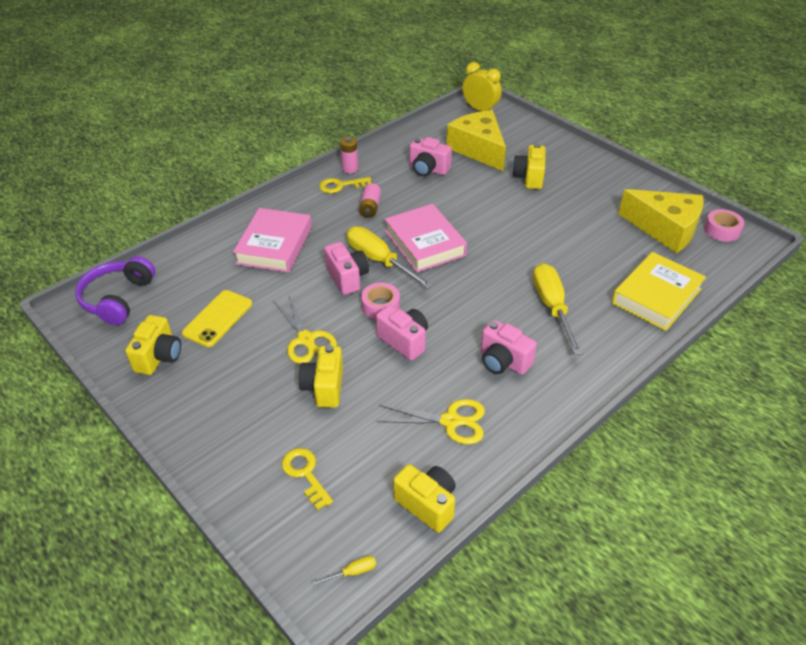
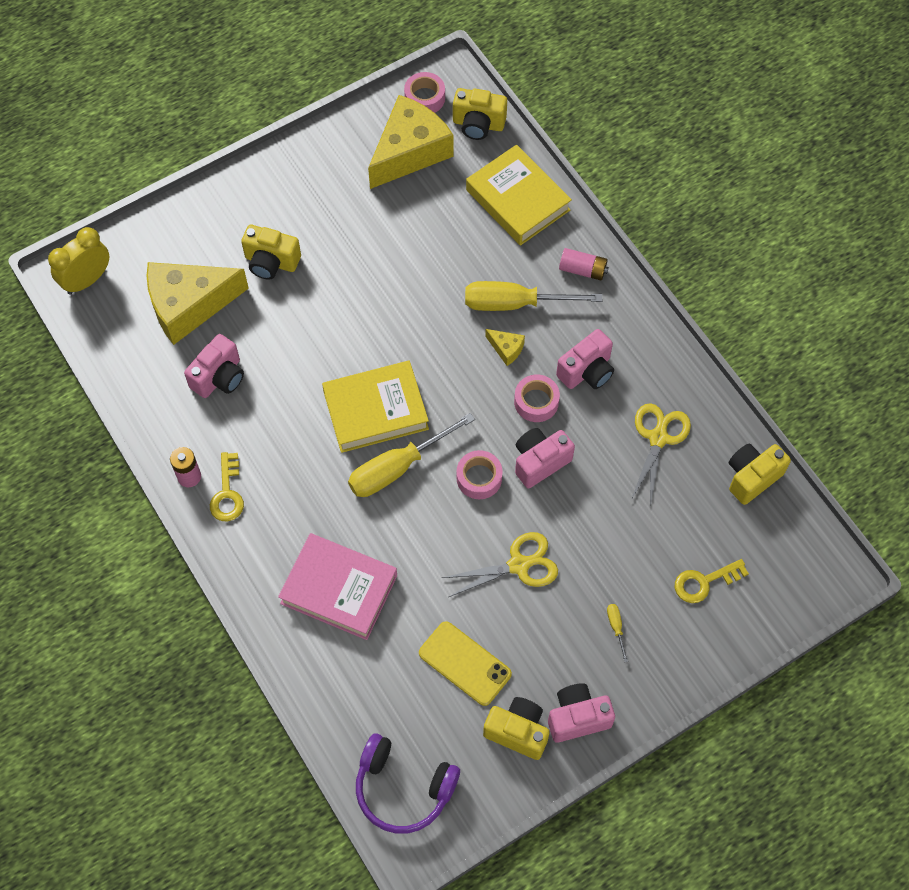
camera: 80 degrees left, 20 degrees up
yellow camera [299,345,343,408] -> yellow camera moved to [453,88,507,140]
yellow screwdriver [312,556,376,586] -> yellow screwdriver moved to [607,604,628,662]
pink camera [324,242,369,295] -> pink camera moved to [548,683,615,743]
pink battery [359,183,381,218] -> pink battery moved to [559,248,609,281]
pink book [385,204,467,273] -> yellow book [322,361,429,453]
none -> yellow cheese [485,329,525,366]
none -> pink tape [514,375,560,422]

